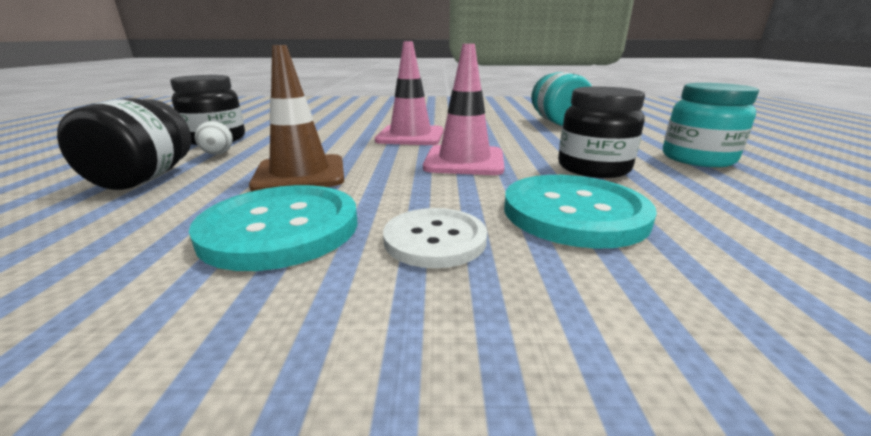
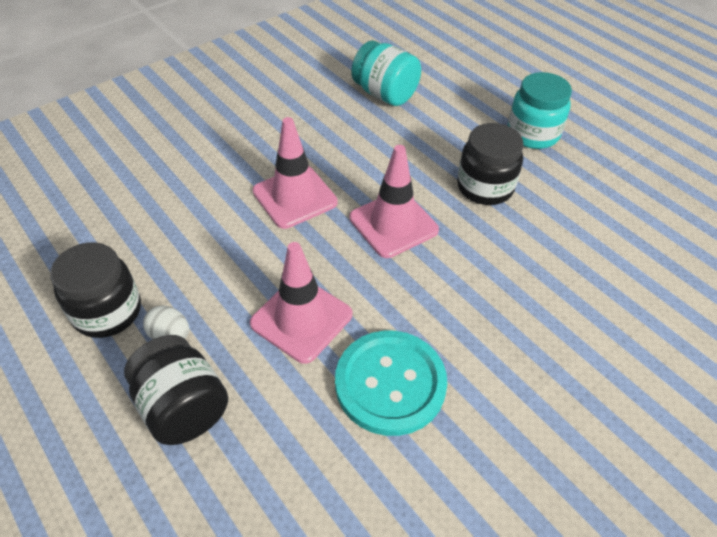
camera: 40 degrees left, 25 degrees up
brown traffic cone [249,45,344,191] -> pink traffic cone [250,242,352,364]
white button [383,208,487,268] -> none
turquoise button [504,175,657,249] -> none

